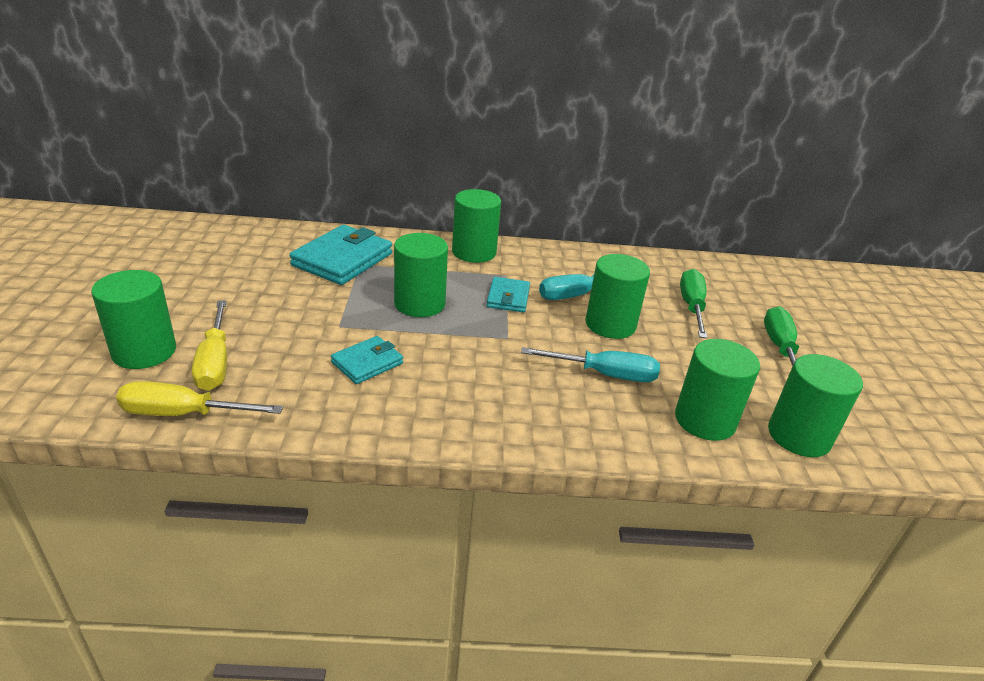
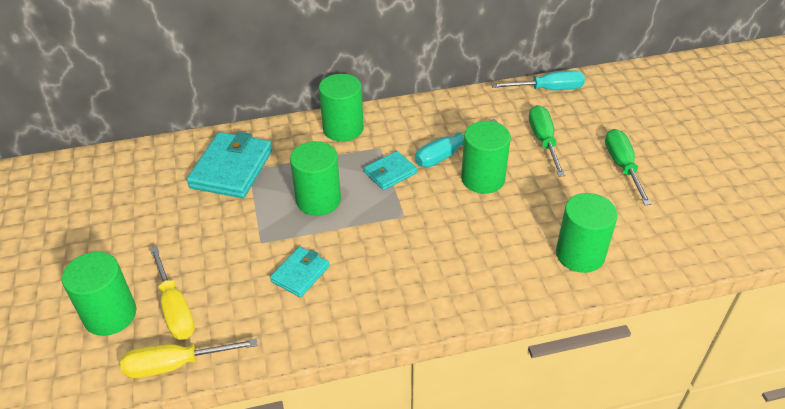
camera: 10 degrees left, 10 degrees up
turquoise wallet [487,277,530,312] -> turquoise wallet turned 60 degrees clockwise [364,151,417,190]
turquoise screwdriver [521,347,660,382] -> turquoise screwdriver moved to [491,70,585,90]
green cylinder [768,354,863,457] -> none

